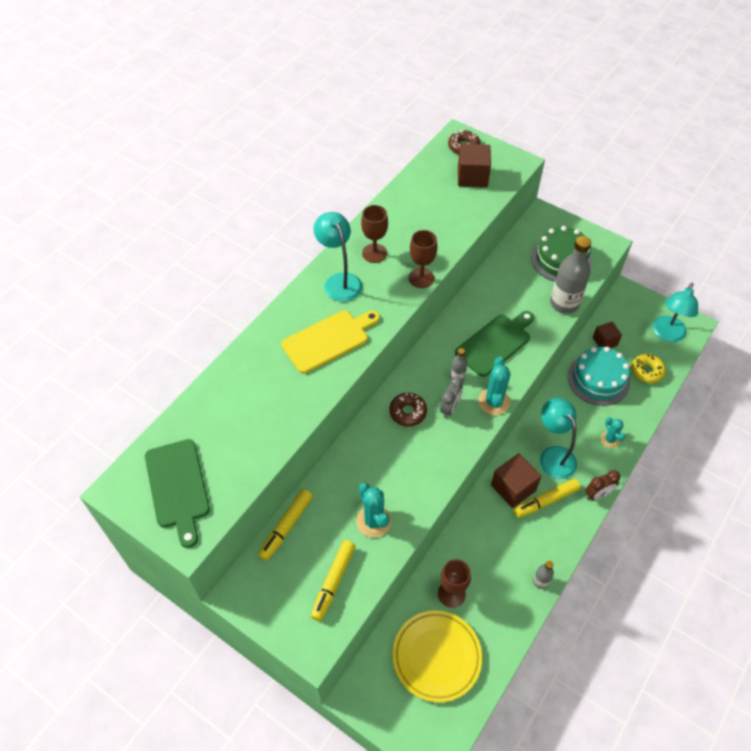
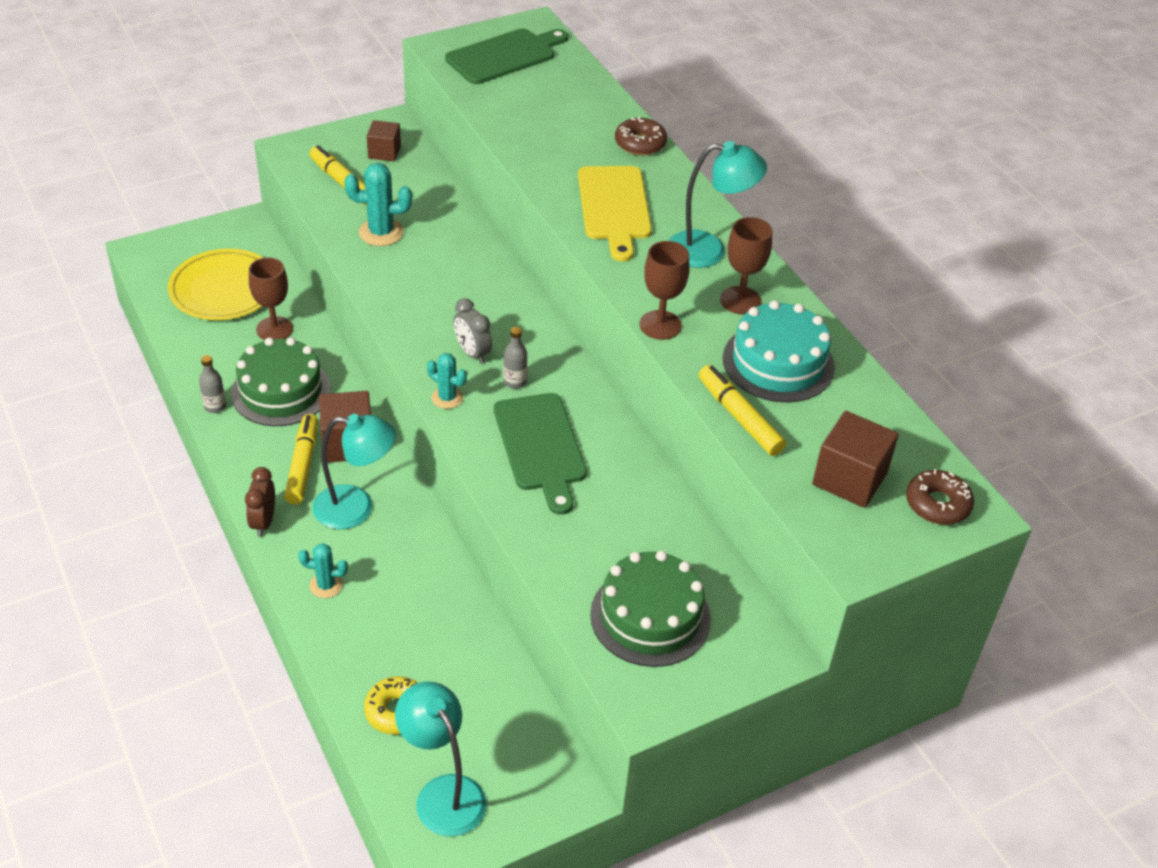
camera: 115 degrees right, 10 degrees down
green cutting board [145,439,210,548] -> green cutting board turned 135 degrees clockwise [445,28,568,84]
yellow marker [258,489,313,561] -> yellow marker moved to [699,365,786,456]
brown donut [389,393,427,426] -> brown donut moved to [615,116,667,155]
turquoise cactus [478,357,511,415] -> turquoise cactus [427,353,467,409], size x0.64
grey bottle [550,236,591,314] -> none
turquoise cake [568,346,630,406] -> turquoise cake moved to [723,300,835,403]
brown cube [593,322,622,348] -> brown cube moved to [367,120,401,162]
none -> green cake [231,337,331,426]

